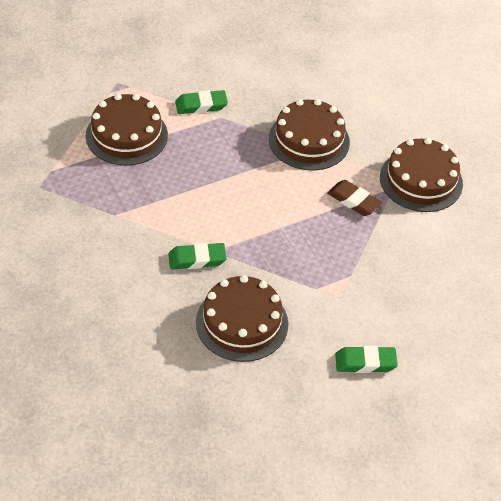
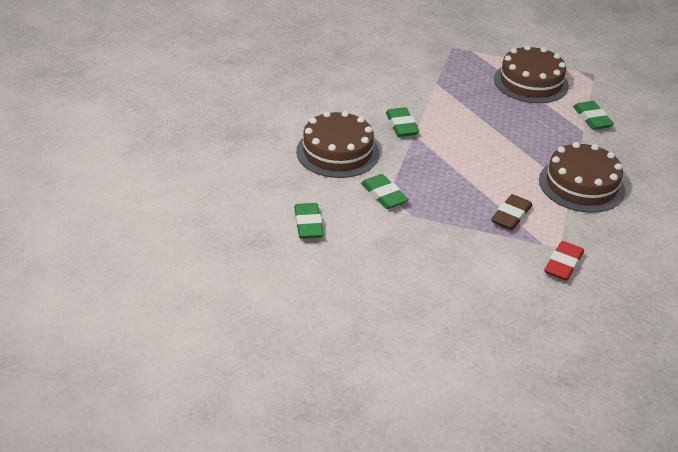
camera: 85 degrees right, 10 degrees down
brown cake [380,138,463,212] -> red eraser [544,241,584,281]
none -> green eraser [361,174,409,209]

